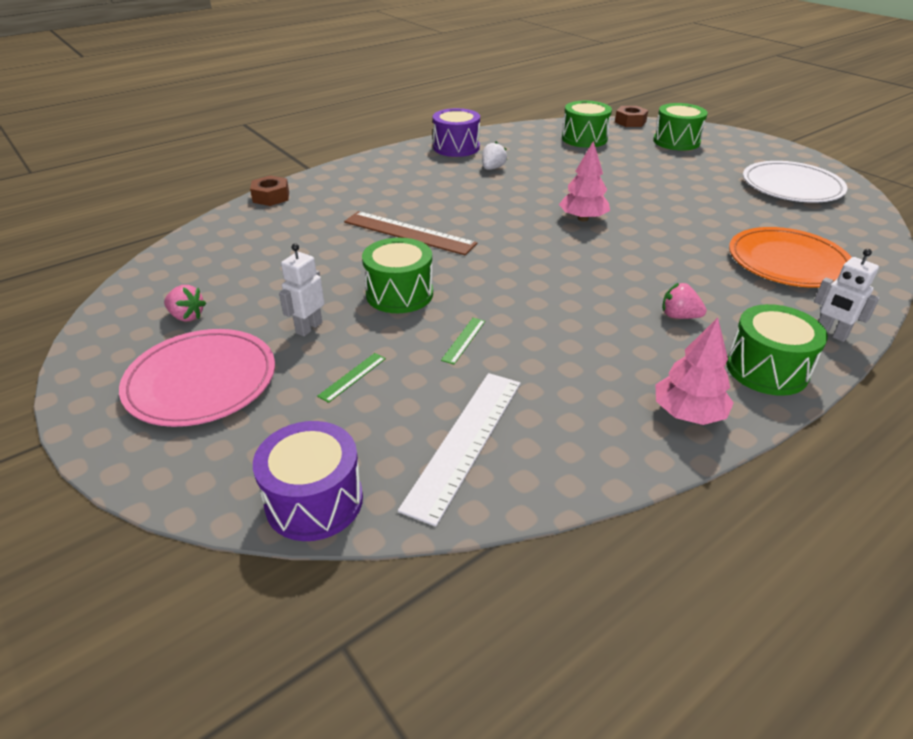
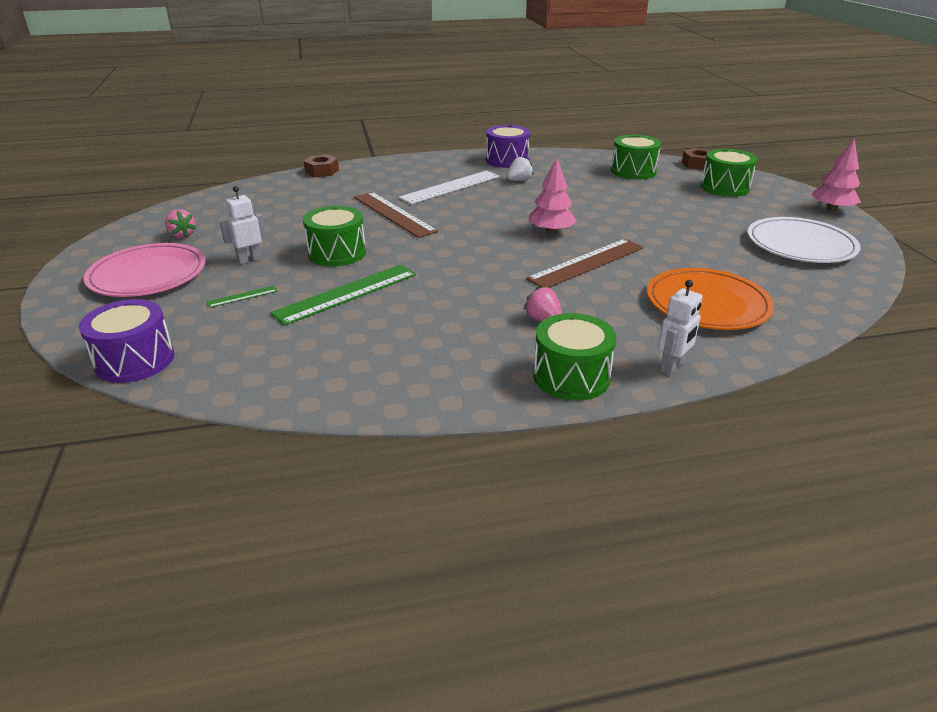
camera: 25 degrees right, 5 degrees down
white ruler [398,373,521,527] -> white ruler moved to [398,171,500,204]
green ruler [441,318,485,364] -> green ruler [270,264,416,325], size x2.27
pink tree [655,317,734,425] -> pink tree moved to [811,139,861,211]
white robot [814,249,880,342] -> white robot turned 120 degrees counterclockwise [658,280,702,376]
none -> brown ruler [526,239,644,288]

